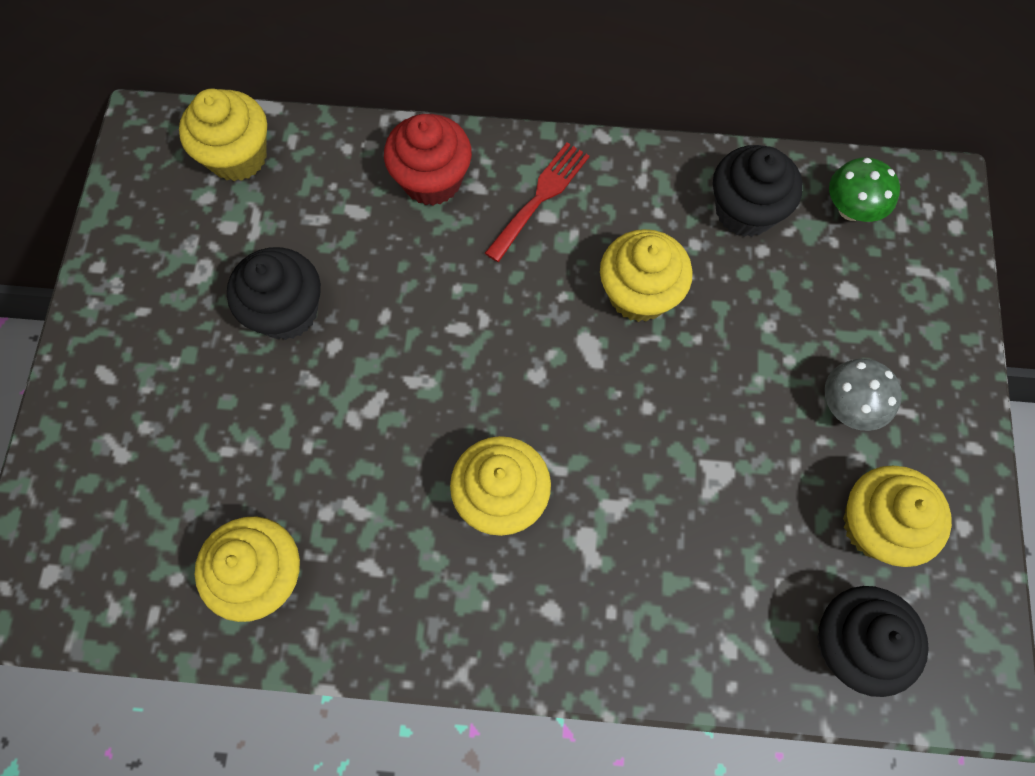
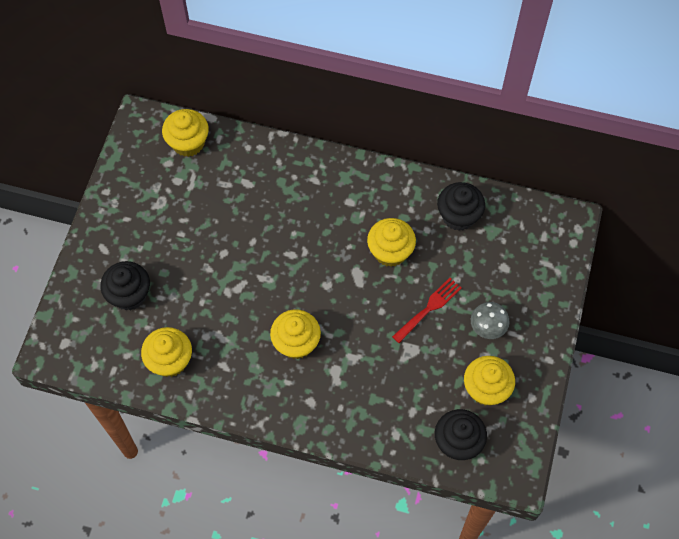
camera: 10 degrees right, 5 degrees down
black cupcake [227,247,321,340] -> black cupcake moved to [100,261,150,311]
red cupcake [384,114,472,206] -> none
red fork [485,143,590,262] -> red fork moved to [392,278,462,343]
green mushroom [829,158,900,222] -> none

